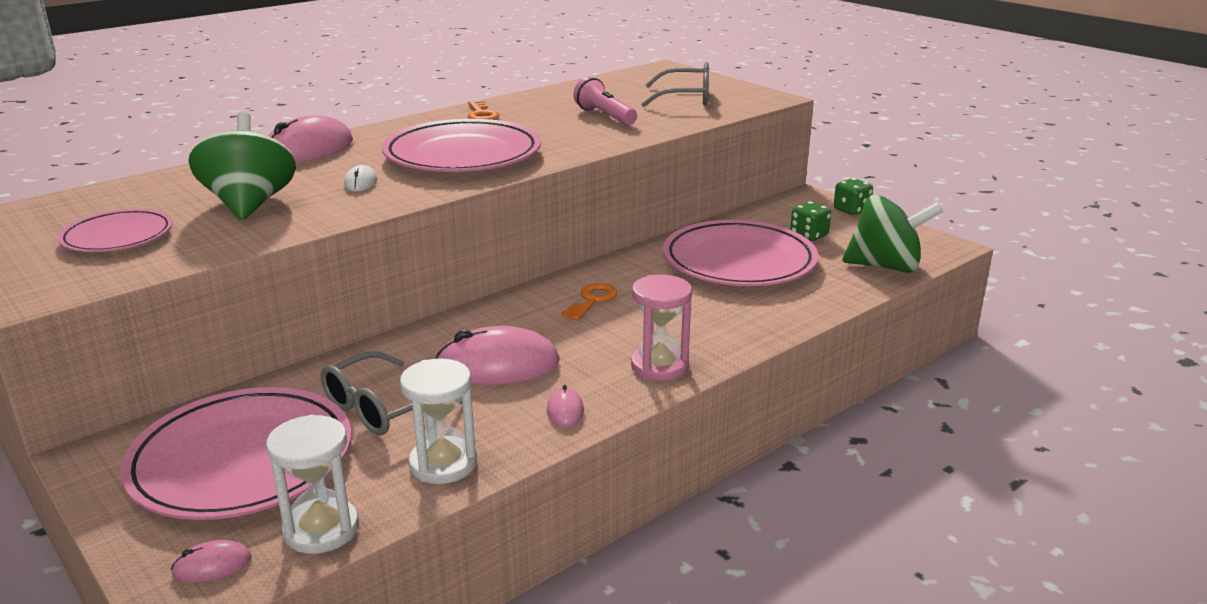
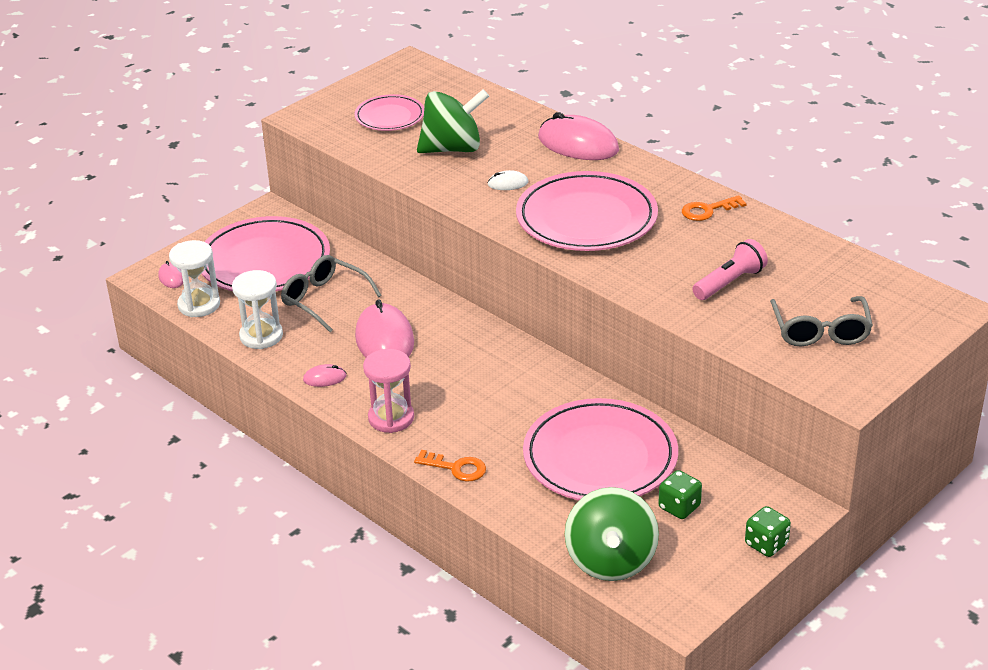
camera: 85 degrees right, 10 degrees up
orange key [561,283,617,320] -> orange key moved to [414,450,486,482]

